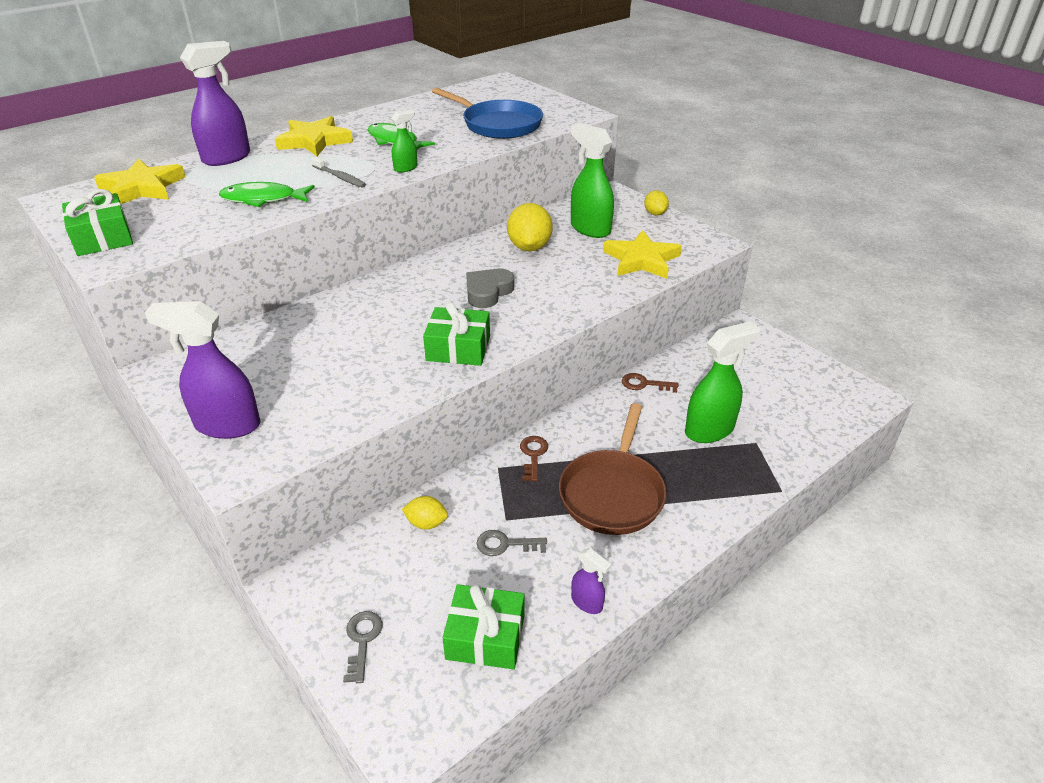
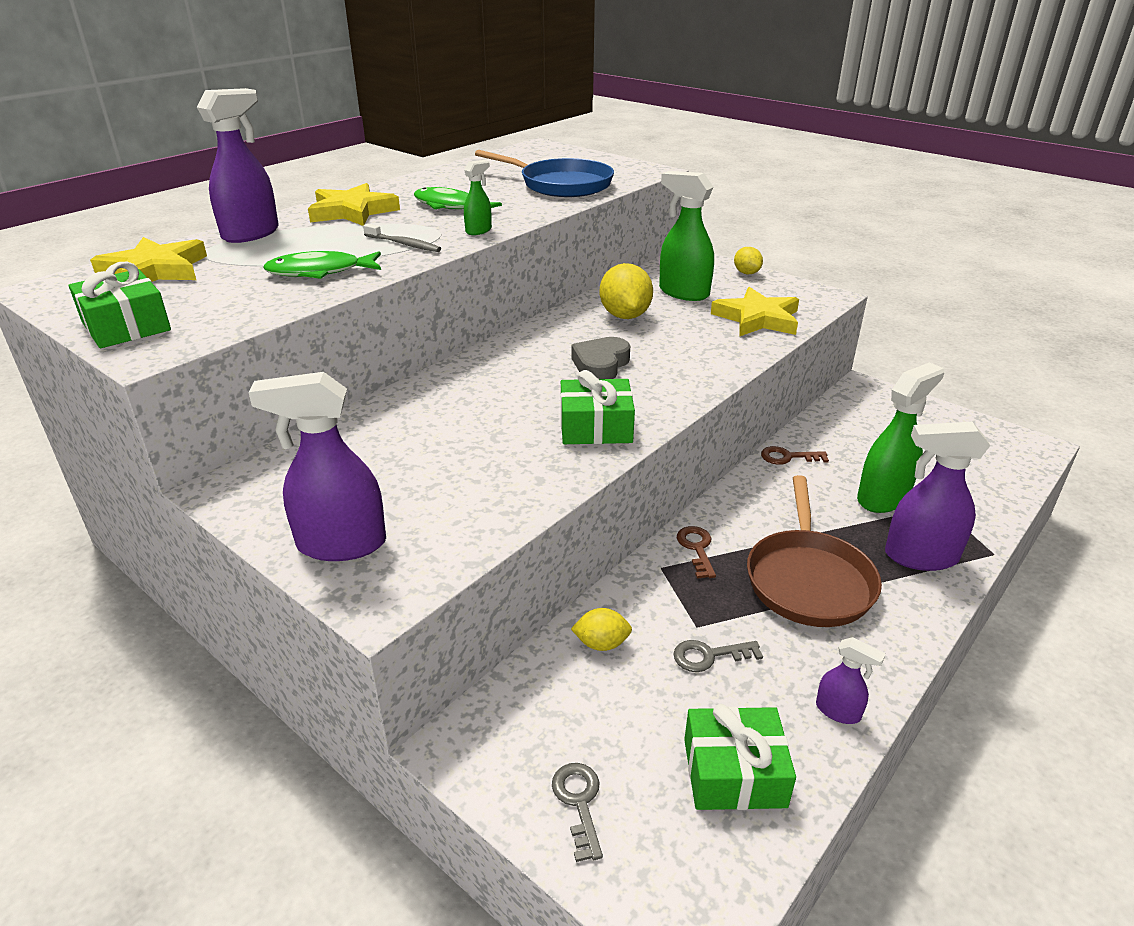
camera: 10 degrees left, 5 degrees down
none -> purple spray bottle [885,422,991,571]

